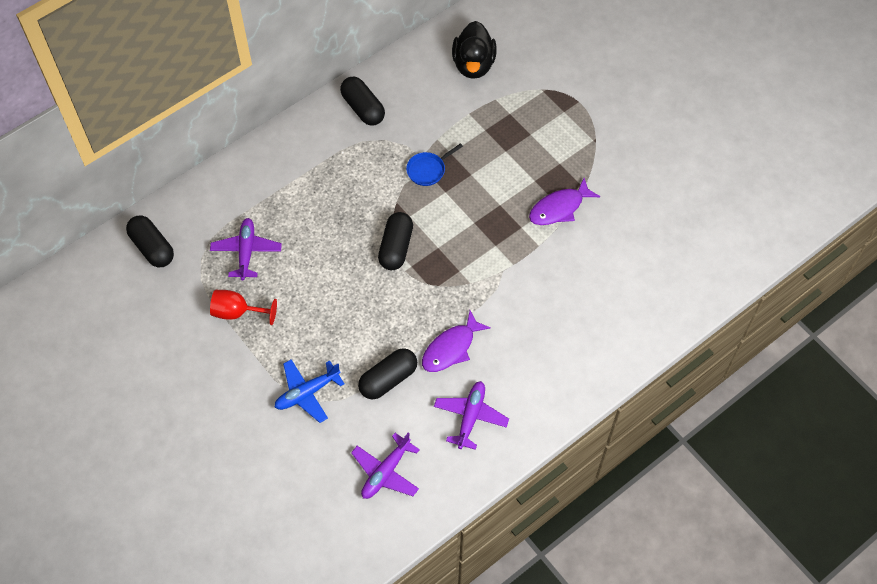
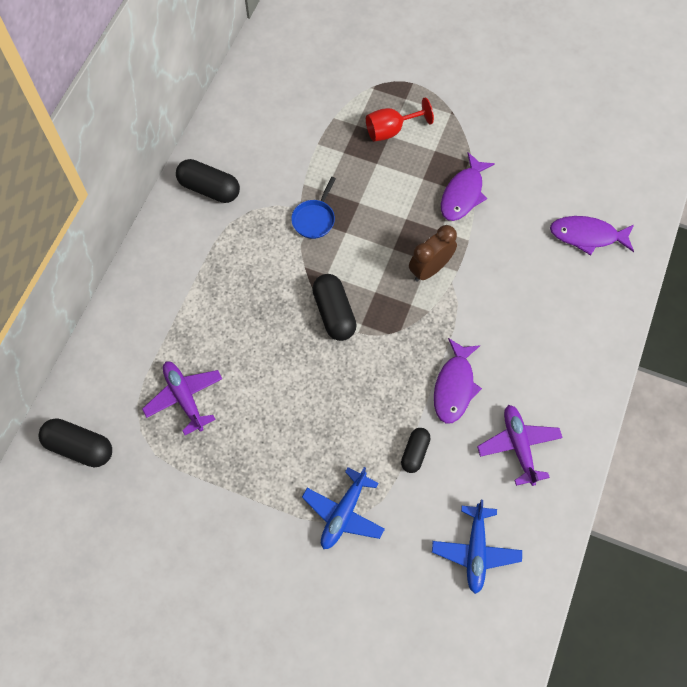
camera: 30 degrees left, 5 degrees up
red goblet [210,290,277,325] -> red goblet moved to [366,97,434,142]
purple plane [351,432,420,499] -> blue plane [432,500,522,594]
black capsule [358,348,417,399] -> black capsule [401,428,431,473], size x0.62
black duck [452,21,497,79] -> none
none -> brown clock [409,225,457,282]
none -> purple fish [550,216,634,256]

